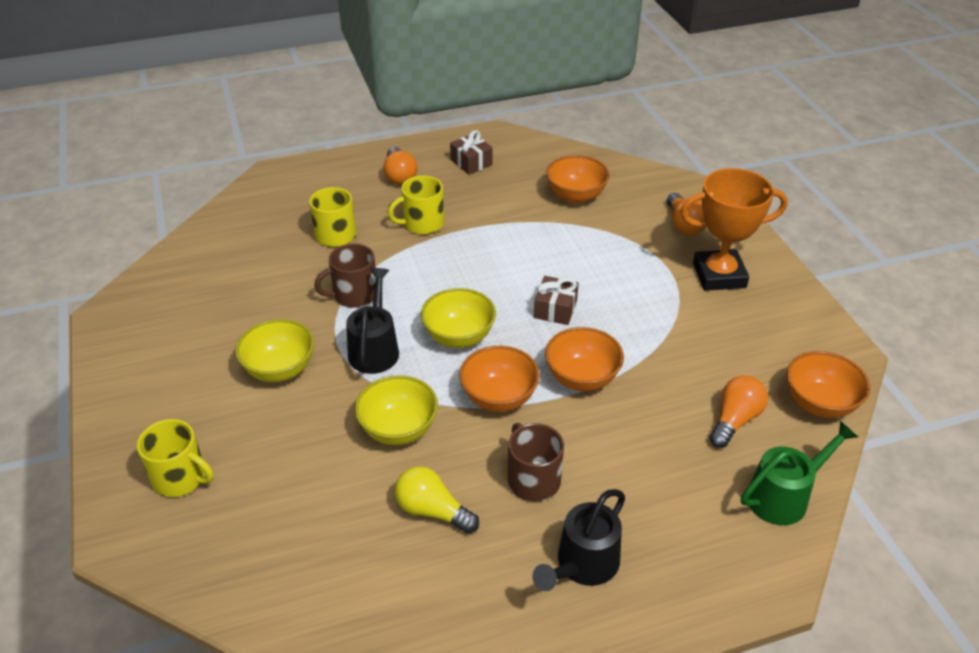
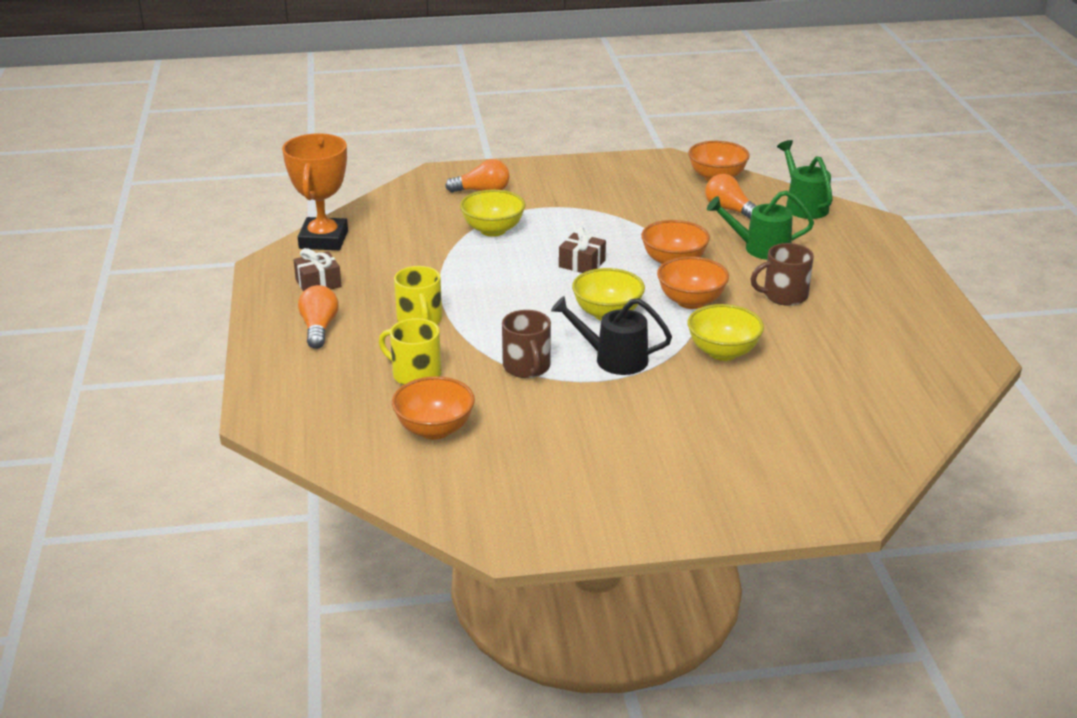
camera: 80 degrees left, 10 degrees down
yellow mug [137,419,214,497] -> none
yellow bowl [235,319,314,382] -> yellow bowl moved to [460,190,525,237]
orange light bulb [384,147,417,185] -> orange light bulb turned 90 degrees counterclockwise [298,285,338,349]
yellow light bulb [395,466,479,534] -> none
black watering can [533,489,625,591] -> none
orange bowl [546,155,610,204] -> orange bowl moved to [392,376,475,440]
orange trophy [680,168,788,291] -> orange trophy moved to [282,133,348,250]
none -> green watering can [707,190,814,260]

